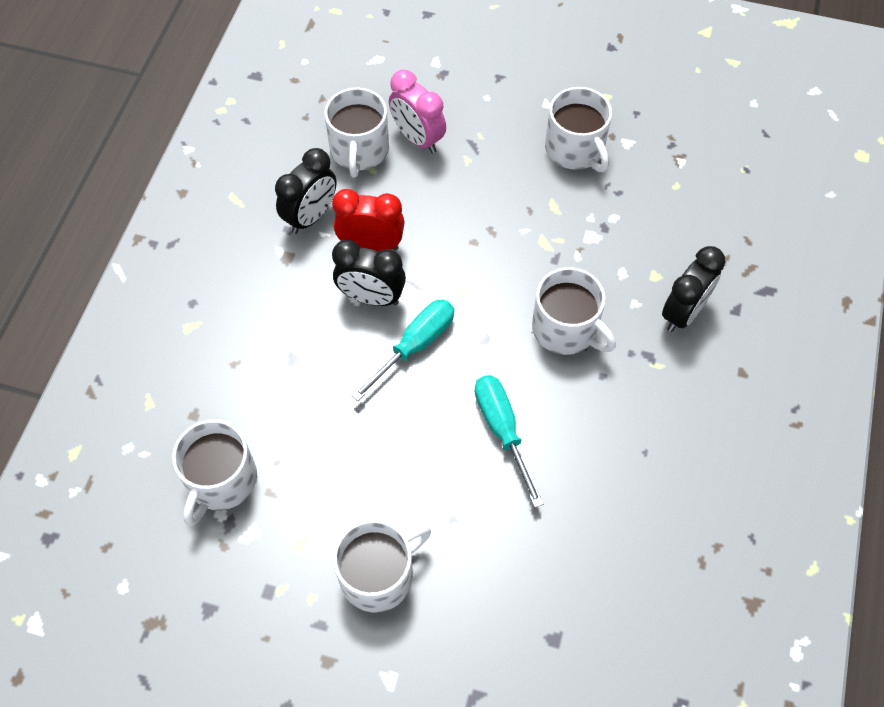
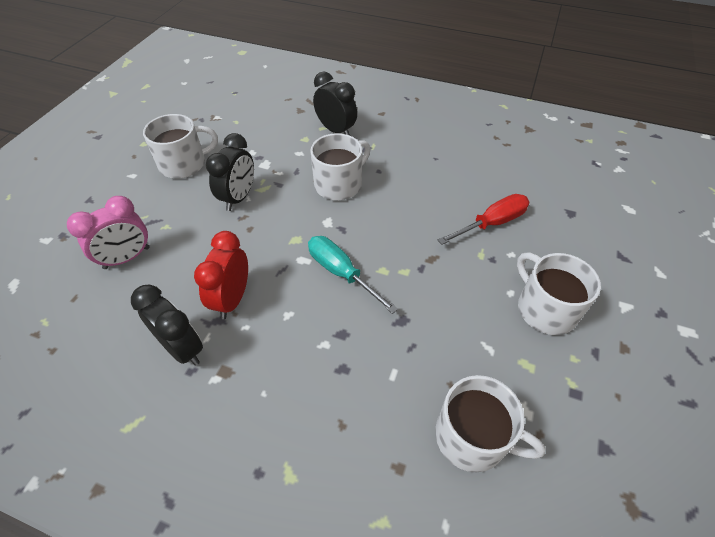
camera: 85 degrees left, 10 degrees down
white mug [324,88,389,178] -> none
black clock [332,240,406,306] -> black clock moved to [206,133,254,211]
turquoise screwdriver [474,375,543,508] -> none
none -> red screwdriver [438,194,529,245]

